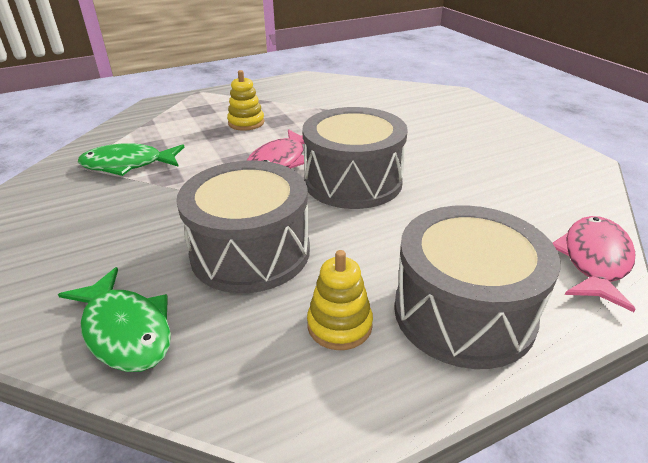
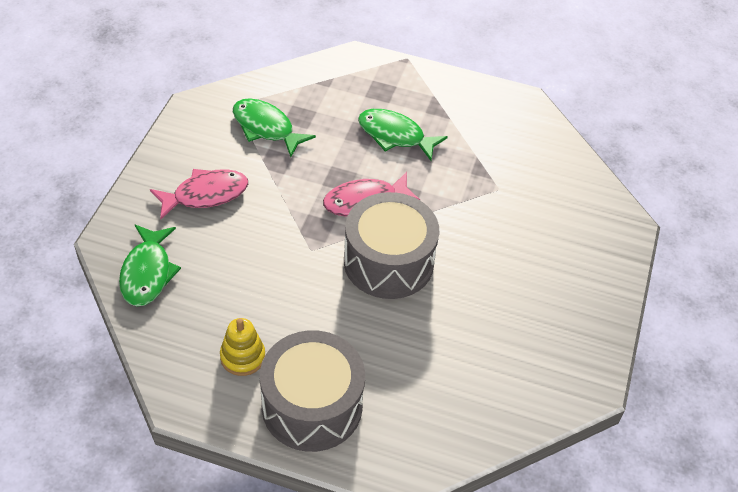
camera: 40 degrees right, 15 degrees up
grey drum [176,161,310,293] -> none
yellow stacking toy [227,70,264,131] -> green fish [358,109,448,161]
pink fish [553,216,636,312] -> pink fish moved to [150,169,248,220]

